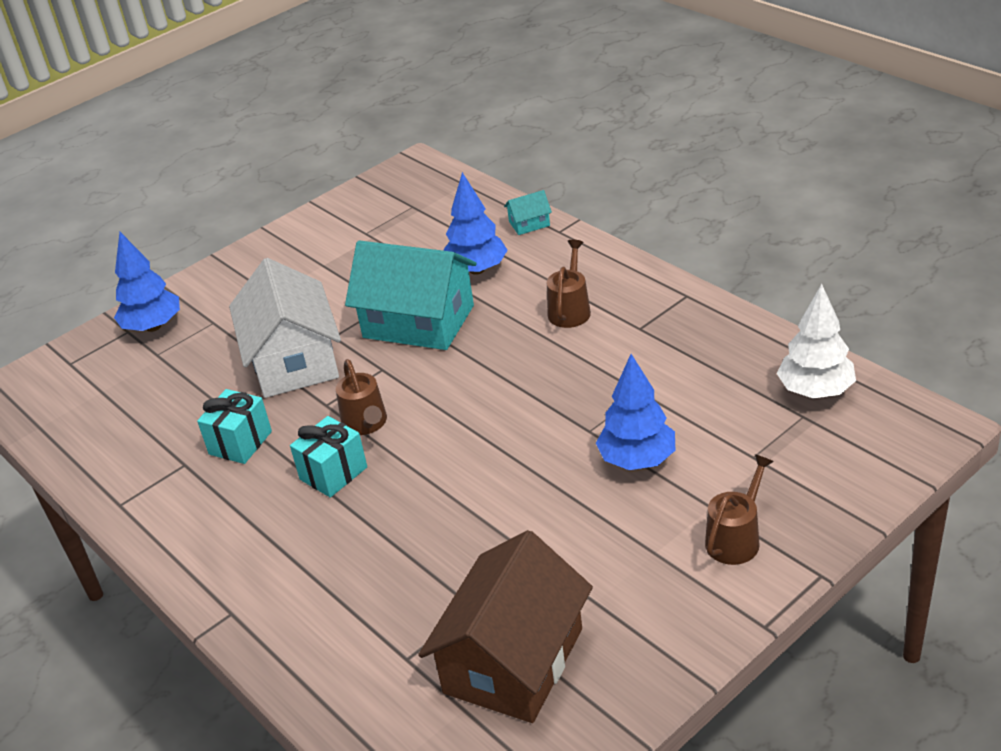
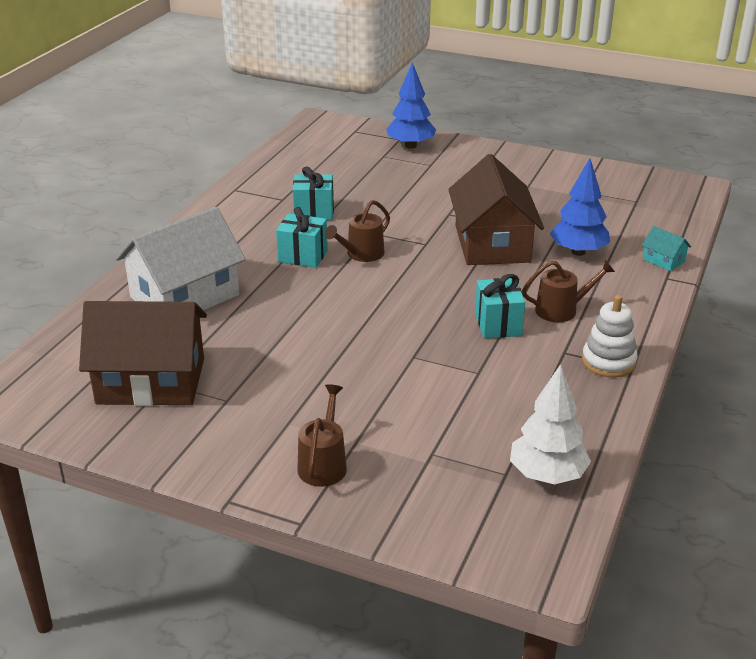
camera: 60 degrees right, 5 degrees down
white house [229,258,341,398] -> white house moved to [115,207,246,310]
turquoise house [345,240,477,350] -> brown house [448,154,544,265]
blue tree [596,354,676,470] -> none
brown watering can [705,454,774,565] -> brown watering can turned 90 degrees counterclockwise [297,384,347,487]
none -> turquoise gift [475,274,525,339]
none -> white stacking toy [582,295,638,377]

